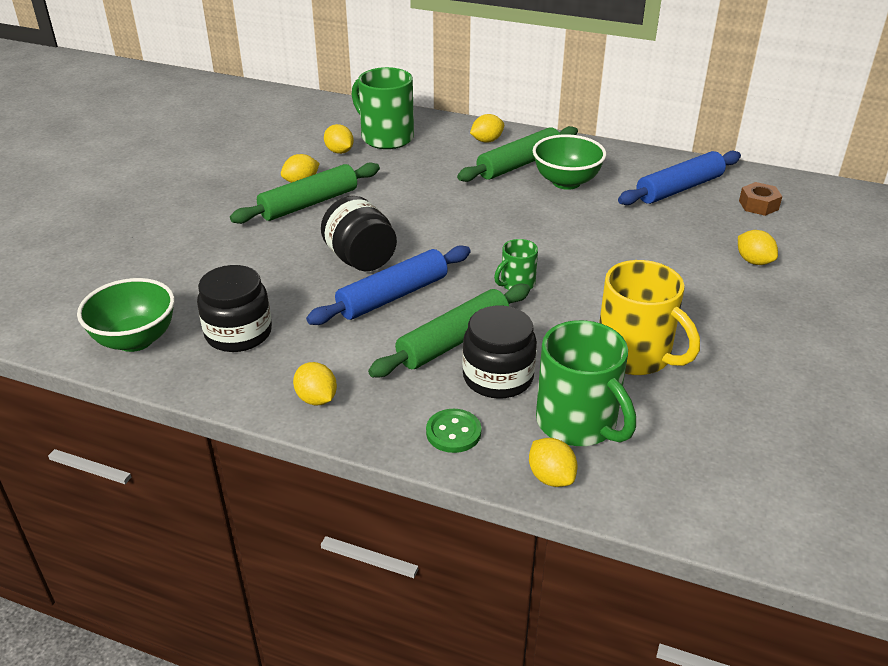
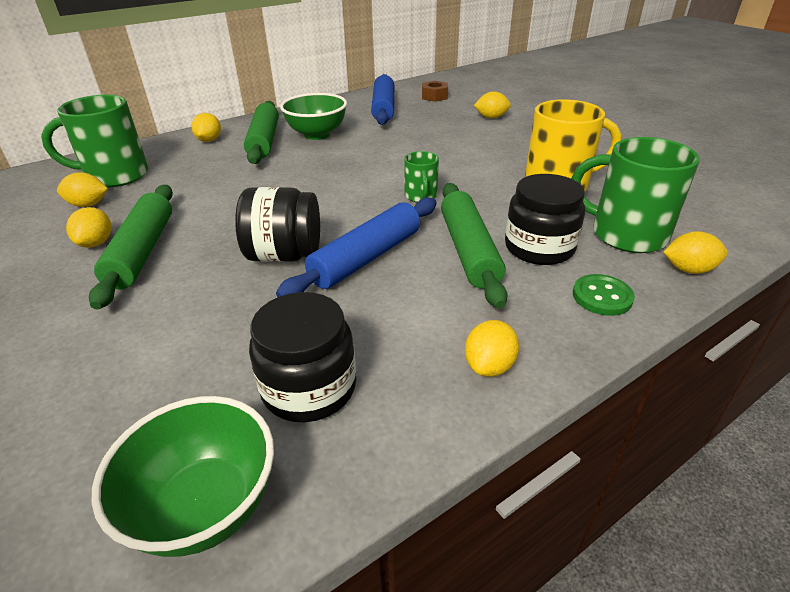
camera: 55 degrees left, 0 degrees up
yellow lemon [293,362,337,406] -> yellow lemon turned 60 degrees counterclockwise [465,320,519,377]
blue rolling pin [306,245,471,325] -> blue rolling pin turned 45 degrees clockwise [276,197,437,297]
green mug [536,320,636,446] -> green mug turned 150 degrees counterclockwise [571,137,700,253]

